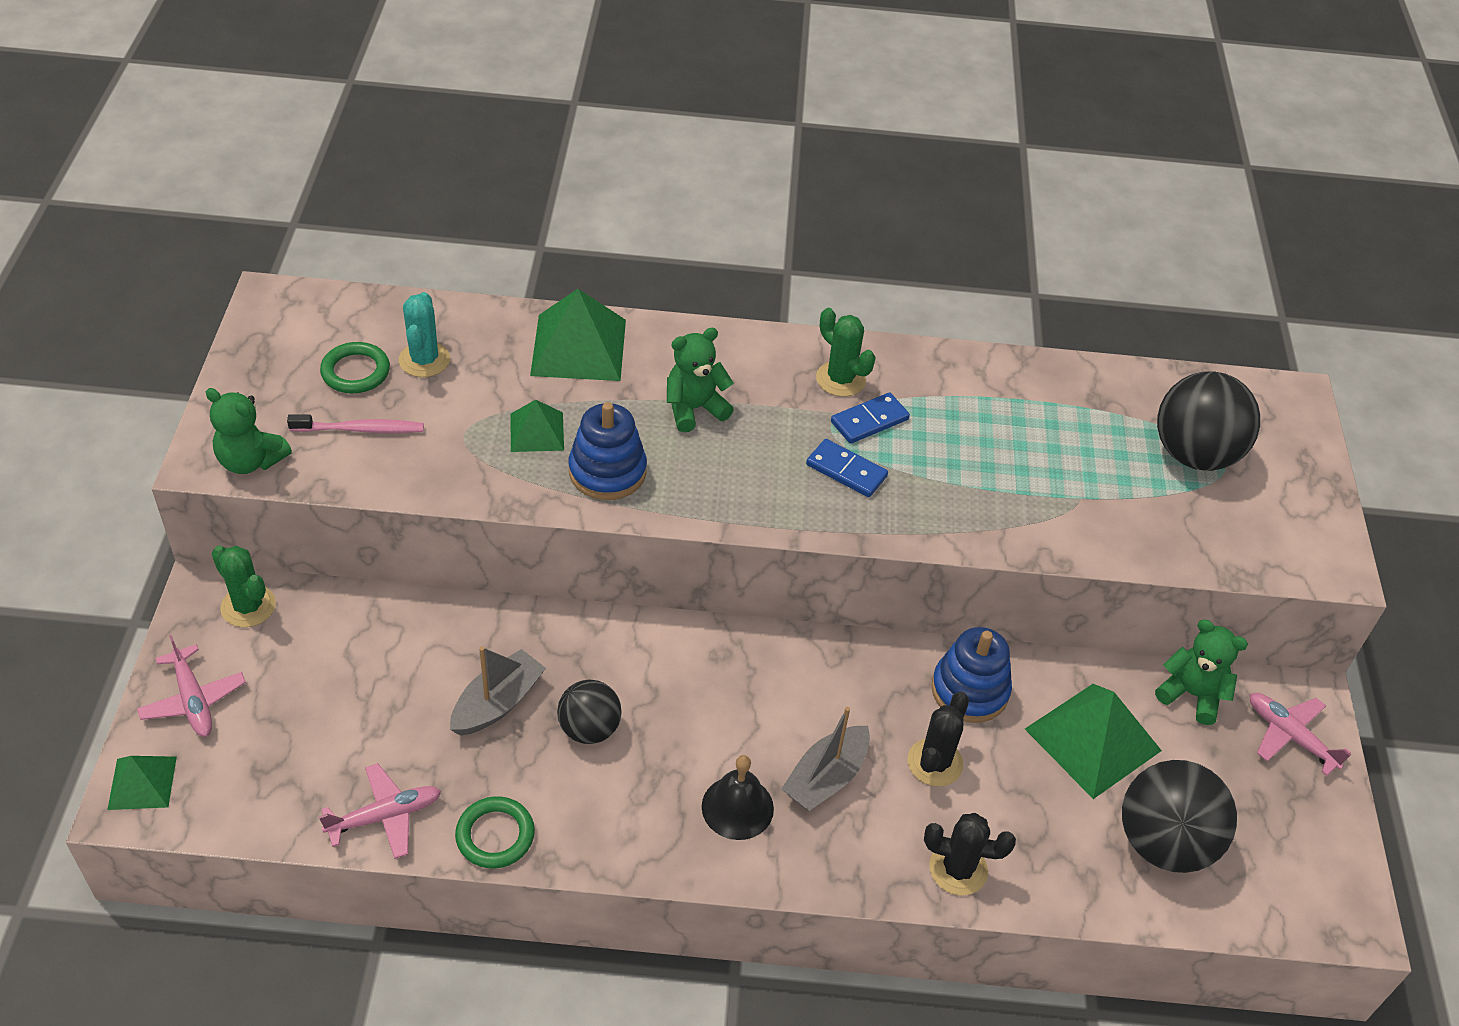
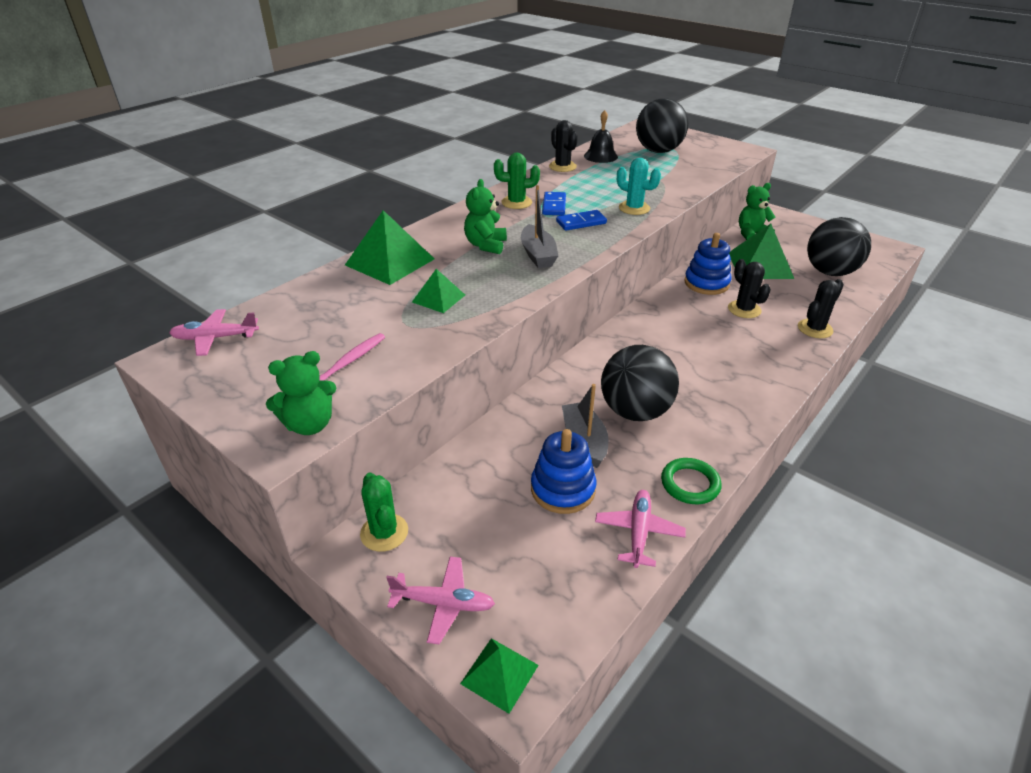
camera: 50 degrees left, 10 degrees down
green cactus [212,545,276,627] -> green cactus turned 75 degrees clockwise [360,472,408,552]
green ring [320,342,390,393] -> none
turquoise cactus [399,292,450,377] -> turquoise cactus moved to [617,158,661,215]
black ball [557,680,622,744] -> black ball [601,345,679,421], size x1.67
blue stacking toy [569,402,647,500] -> blue stacking toy moved to [531,429,597,514]
black bell [702,755,774,840] -> black bell moved to [584,110,618,163]
grey boat [781,707,870,811] -> grey boat moved to [521,185,558,268]
pink plane [1250,693,1351,776] -> pink plane moved to [169,309,259,356]
none -> black cactus [549,120,578,172]

